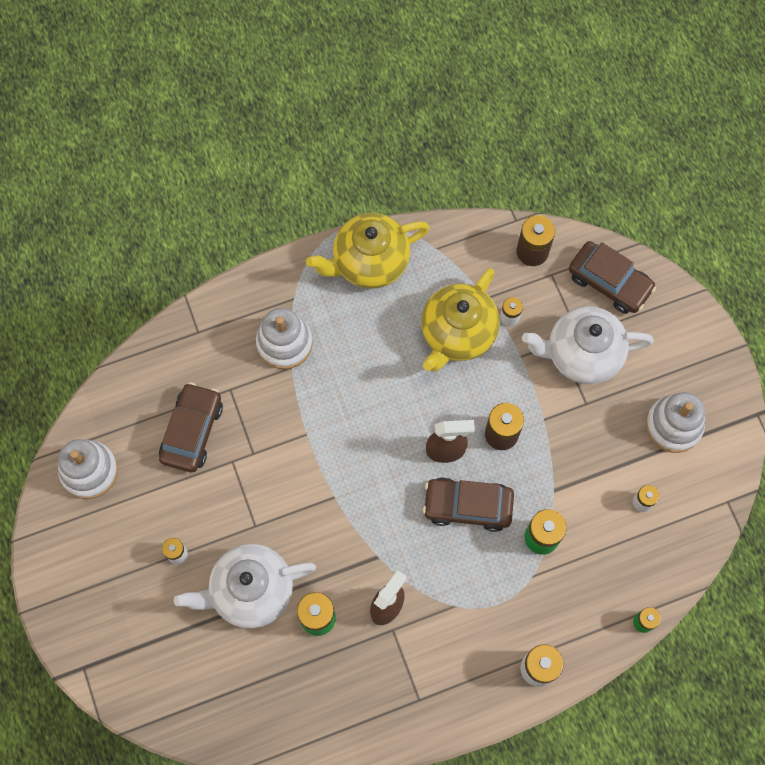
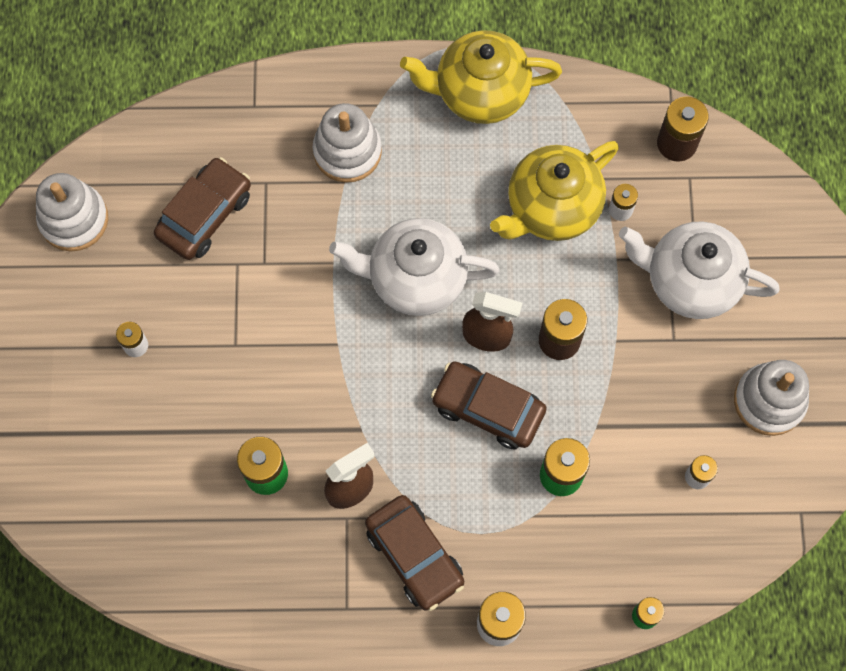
camera: 20 degrees right, 0 degrees up
white teapot [174,544,316,628] -> white teapot moved to [329,218,499,316]
brown car [569,241,656,314] -> brown car moved to [365,495,464,611]

